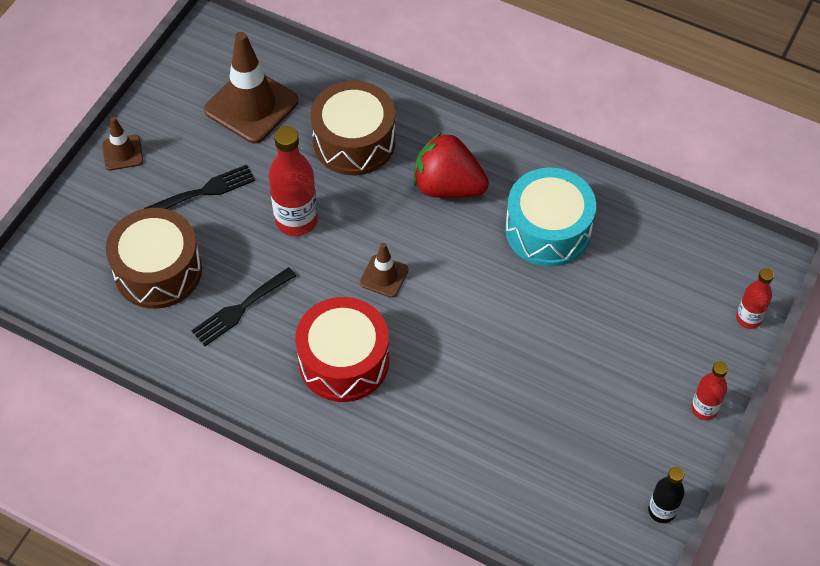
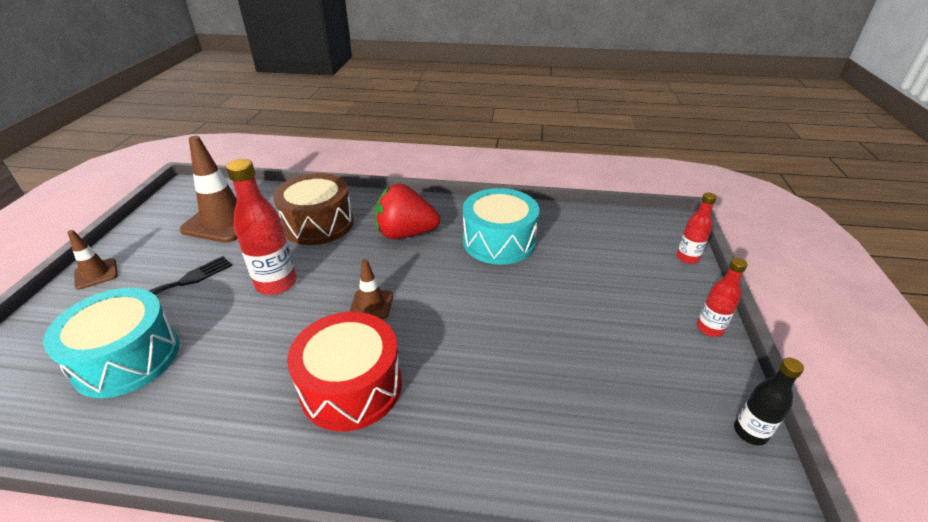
camera: 20 degrees left, 20 degrees down
brown drum [106,208,202,309] -> turquoise drum [43,288,179,398]
black fork [191,267,296,346] -> none

